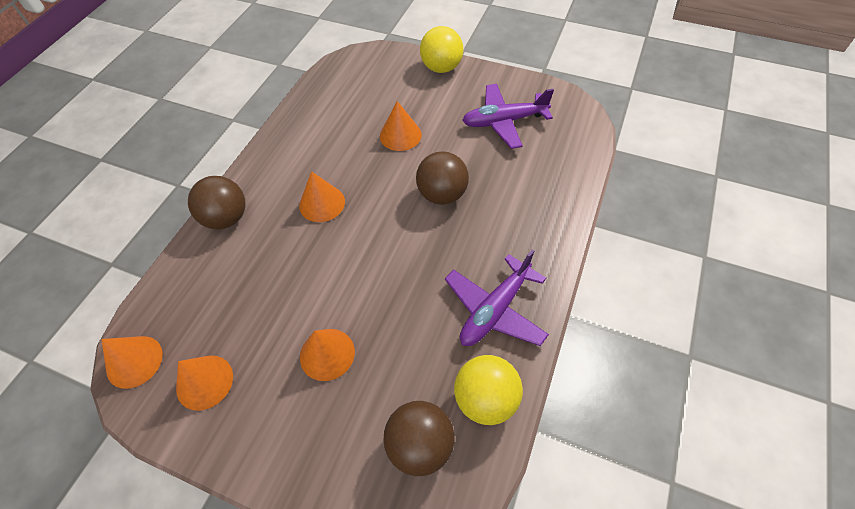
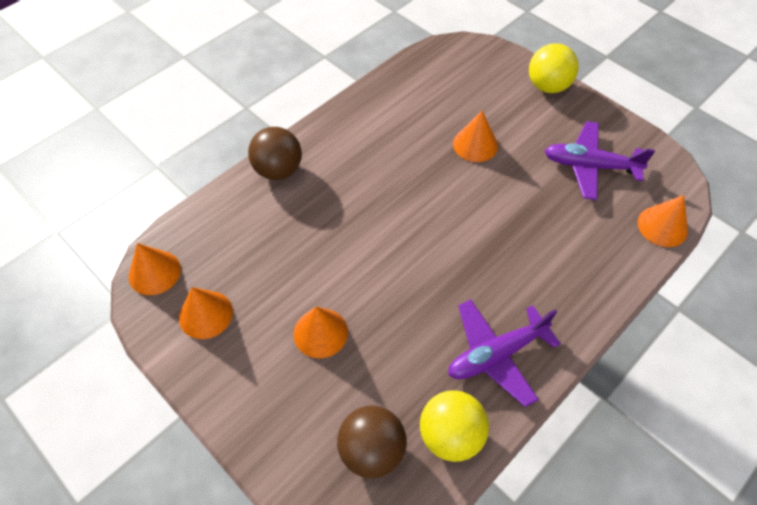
camera: 20 degrees right, 0 degrees up
orange cone [299,171,345,222] -> orange cone moved to [638,195,688,247]
brown ball [416,151,469,205] -> none

